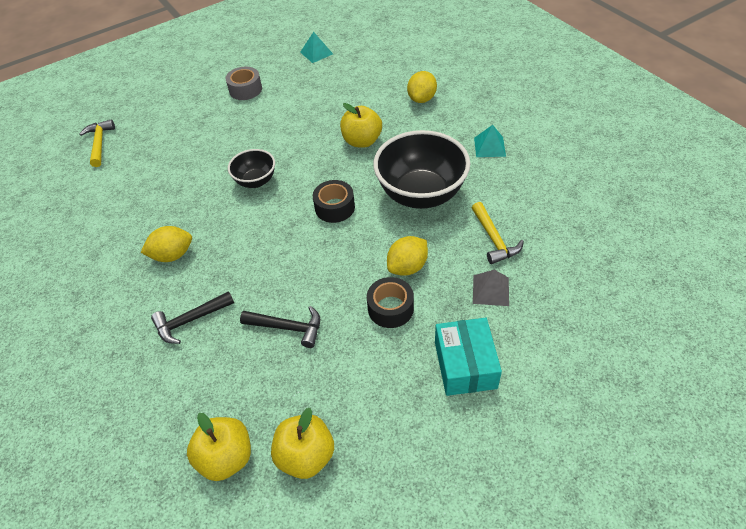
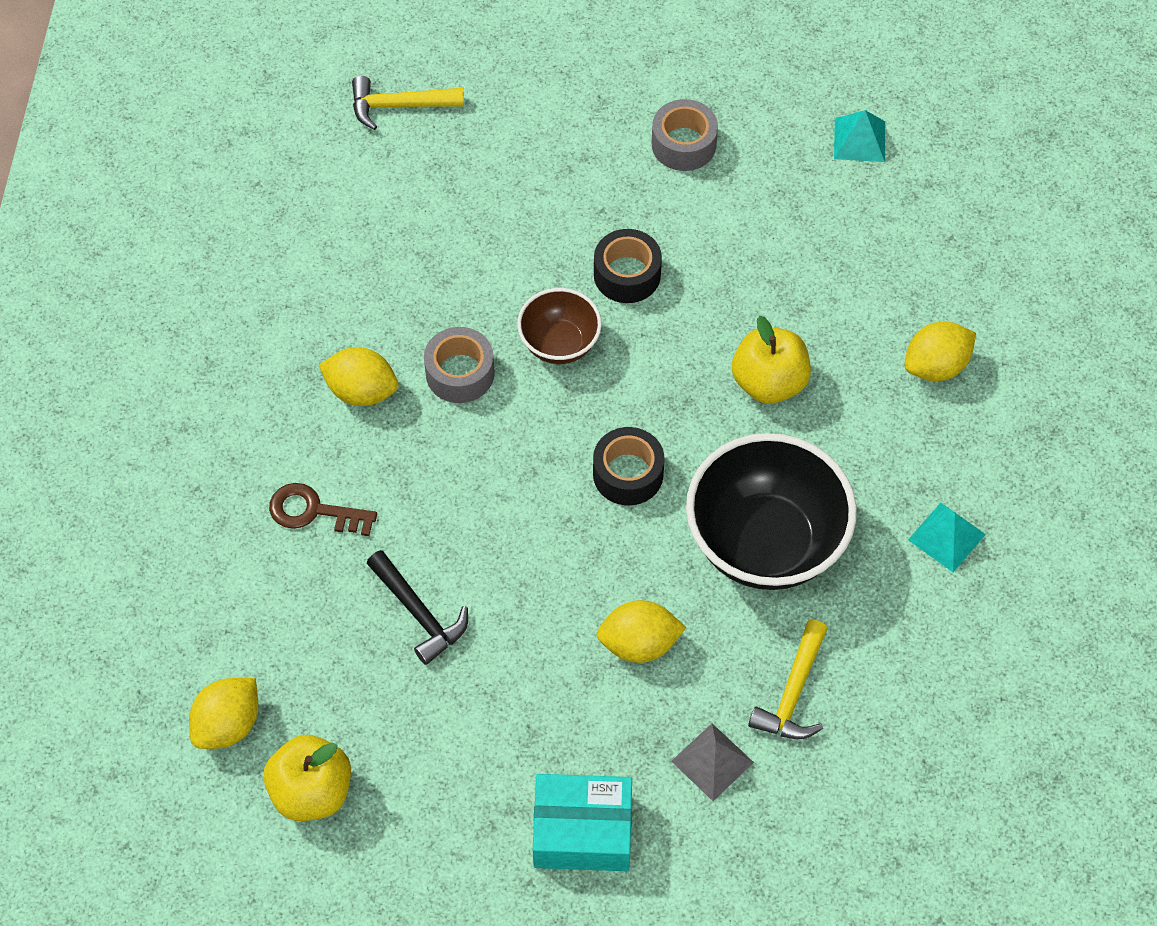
camera: 35 degrees right, 10 degrees up
yellow hammer [79,119,115,167] -> yellow hammer turned 120 degrees counterclockwise [352,76,464,130]
black hammer [151,291,234,344] -> brown key [269,483,377,536]
yellow apple [187,413,251,481] -> yellow lemon [189,678,258,749]
black bowl [228,149,275,188] -> brown bowl [517,288,602,364]
black tape [367,277,414,328] -> black tape moved to [594,229,662,303]
turquoise box [435,318,502,396] -> turquoise box turned 60 degrees clockwise [533,774,632,871]
none -> grey tape [424,327,495,403]

